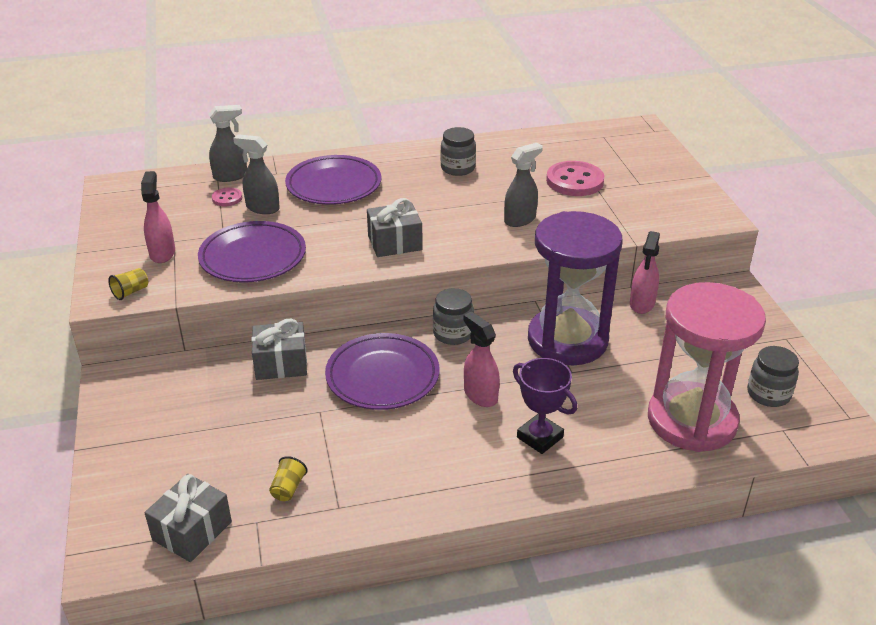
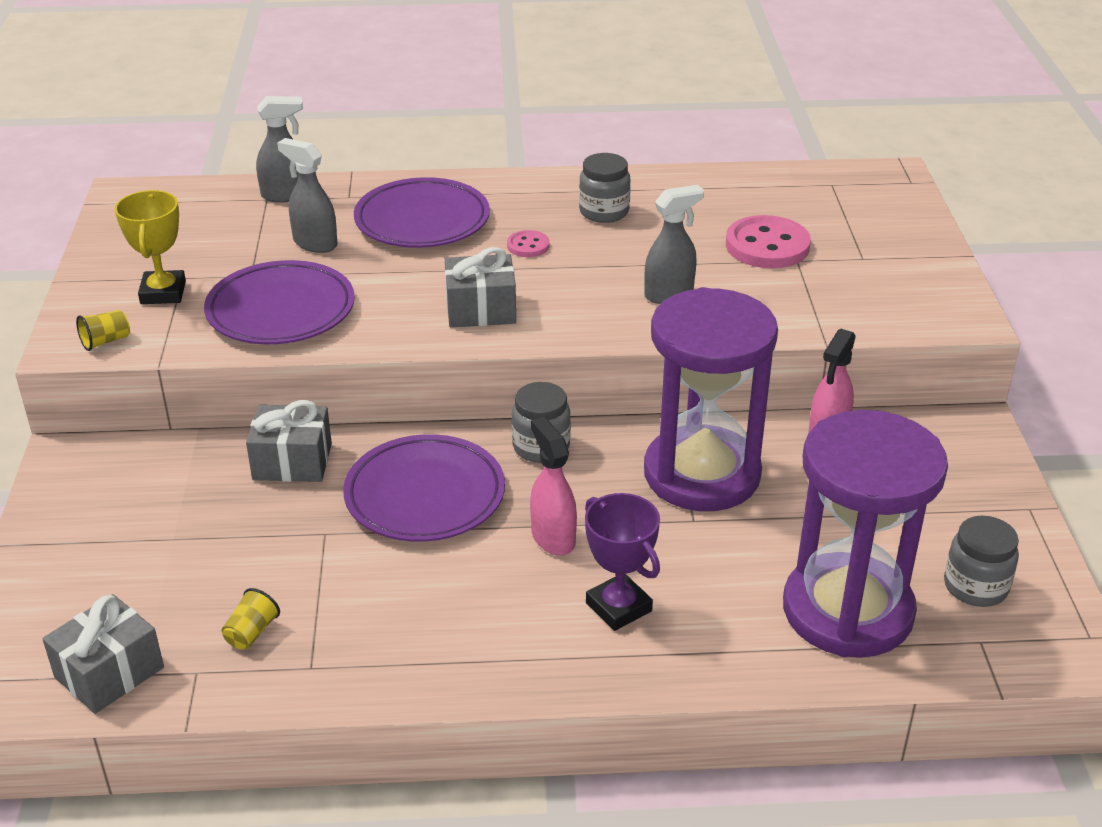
camera: 10 degrees right, 0 degrees up
pink spray bottle [141,171,175,263] -> yellow trophy [115,190,186,304]
pink button [212,187,242,206] -> pink button moved to [507,230,550,257]
pink hourglass [648,282,766,452] -> purple hourglass [783,410,948,658]

